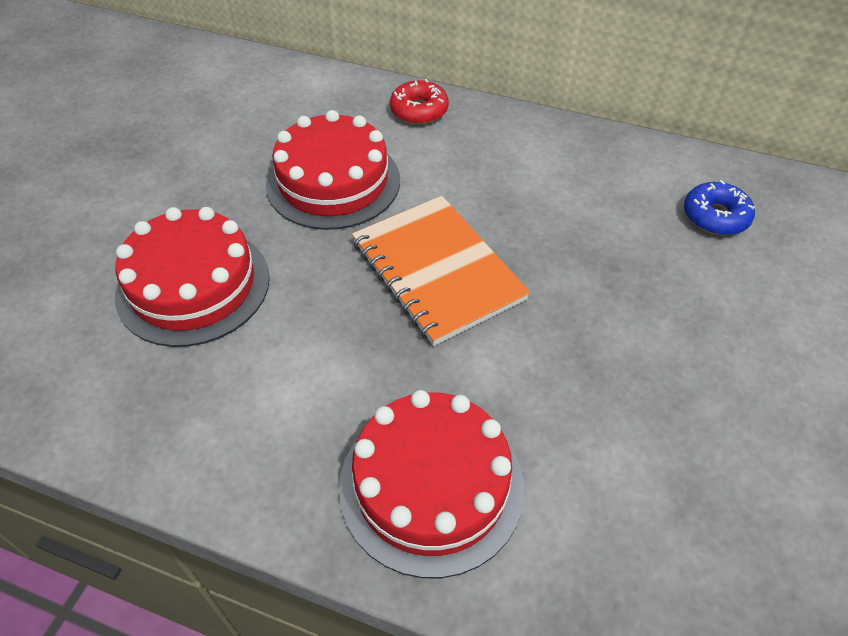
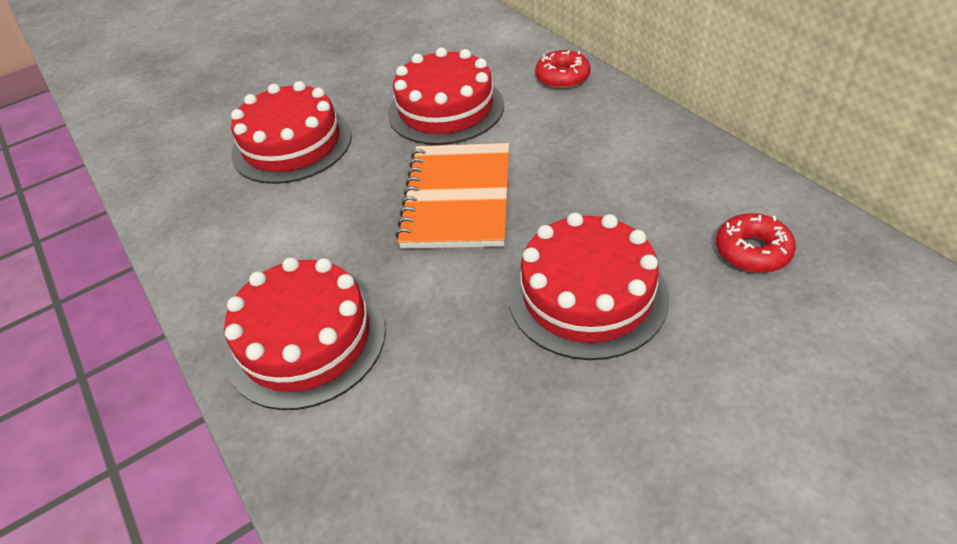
camera: 40 degrees right, 5 degrees down
blue donut [684,180,755,235] -> red donut [716,213,796,273]
none -> red cake [508,213,669,360]

